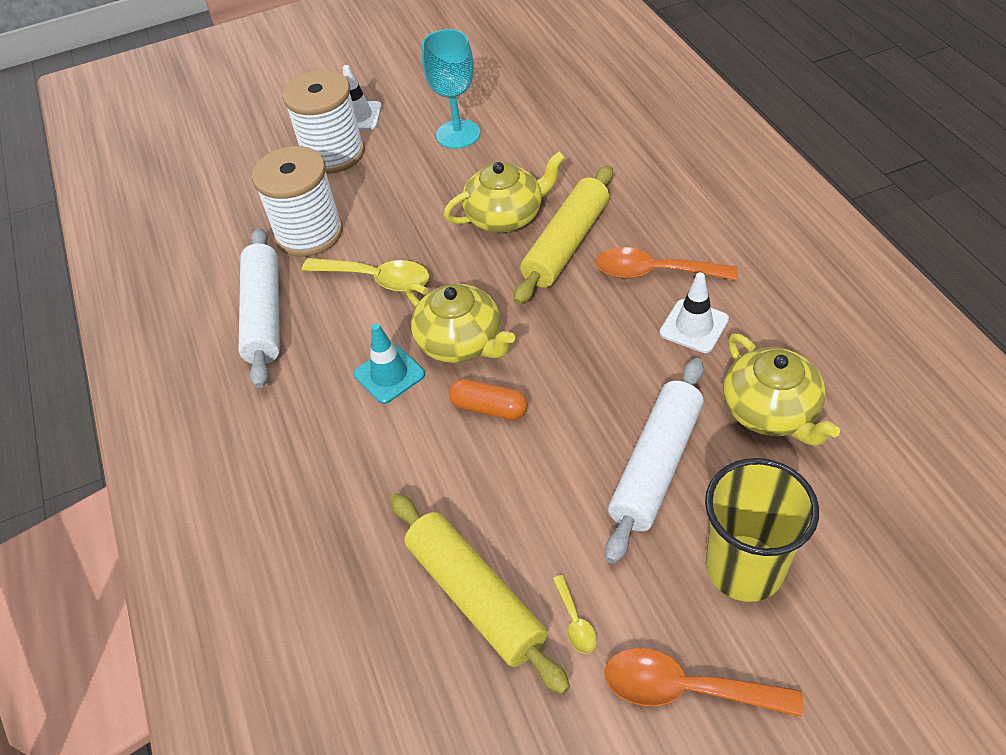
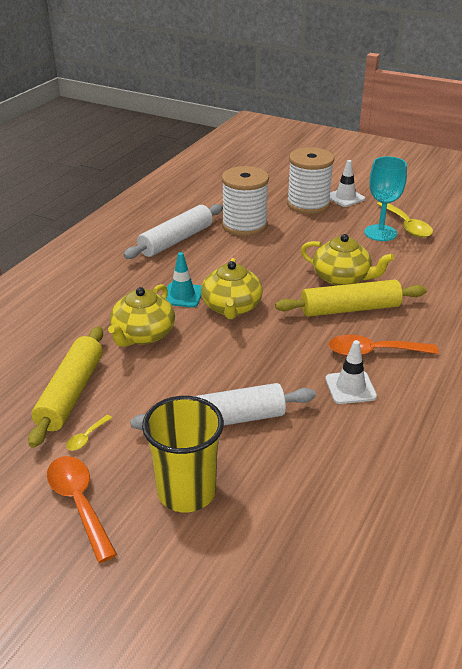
camera: 45 degrees right, 15 degrees down
yellow spoon [302,258,430,292] -> yellow spoon moved to [377,202,433,238]
orange capsule [449,379,528,420] -> none
orange spoon [596,247,738,280] -> orange spoon turned 60 degrees counterclockwise [329,335,439,356]
yellow teapot [723,334,840,446] -> yellow teapot moved to [108,284,175,347]

